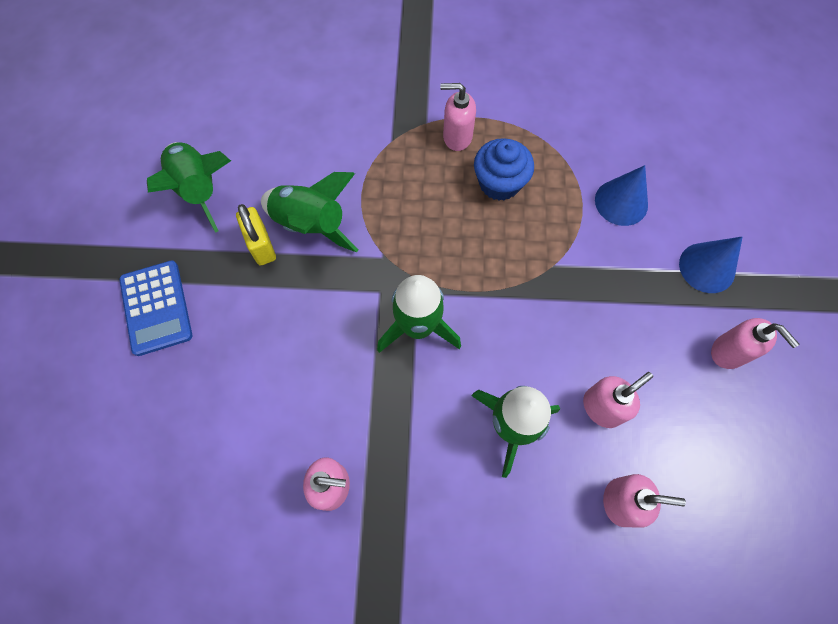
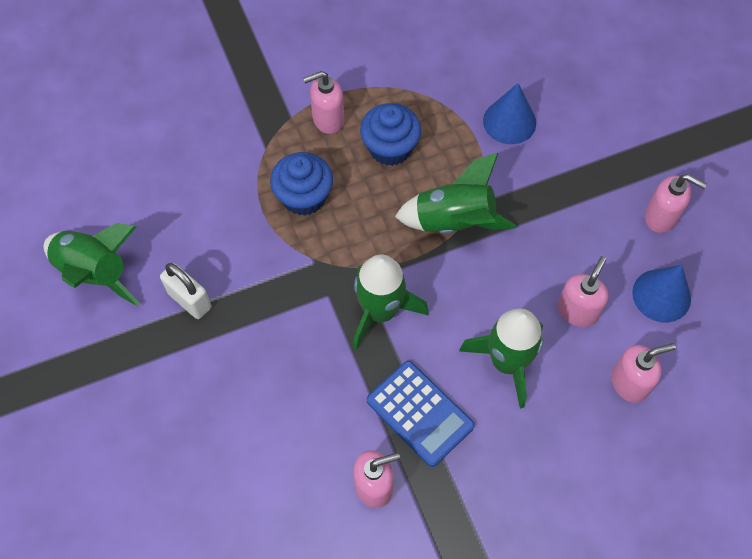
camera: 25 degrees left, 5 degrees down
blue calculator [119,260,192,356] -> blue calculator moved to [367,361,475,467]
yellow padlock [236,204,276,266] -> white padlock [160,263,212,319]
green rocket [261,172,358,252] -> green rocket moved to [395,152,516,234]
blue cone [679,237,742,293] -> blue cone moved to [632,265,691,322]
none -> blue cupcake [270,152,333,216]

